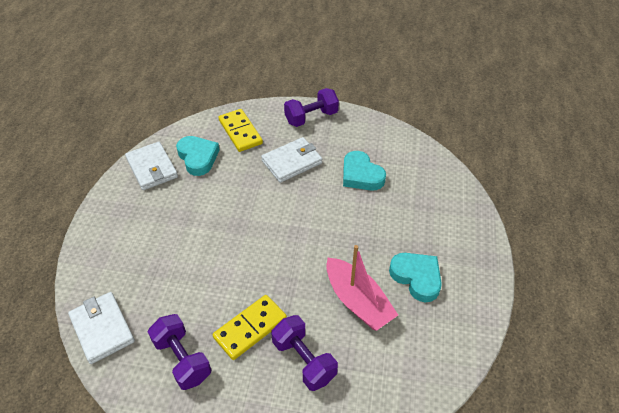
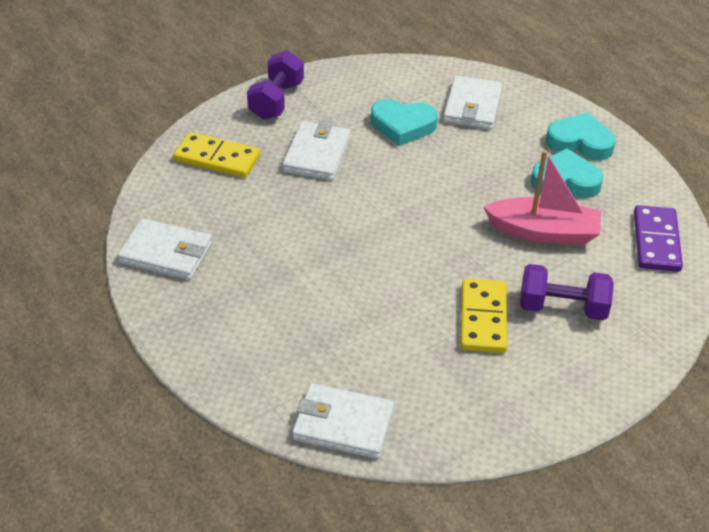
camera: 45 degrees left, 5 degrees down
purple dumbbell [148,314,211,390] -> none
turquoise heart [176,136,220,176] -> turquoise heart moved to [546,113,616,160]
none -> white wallet [443,76,502,130]
none -> purple domino [634,205,683,272]

